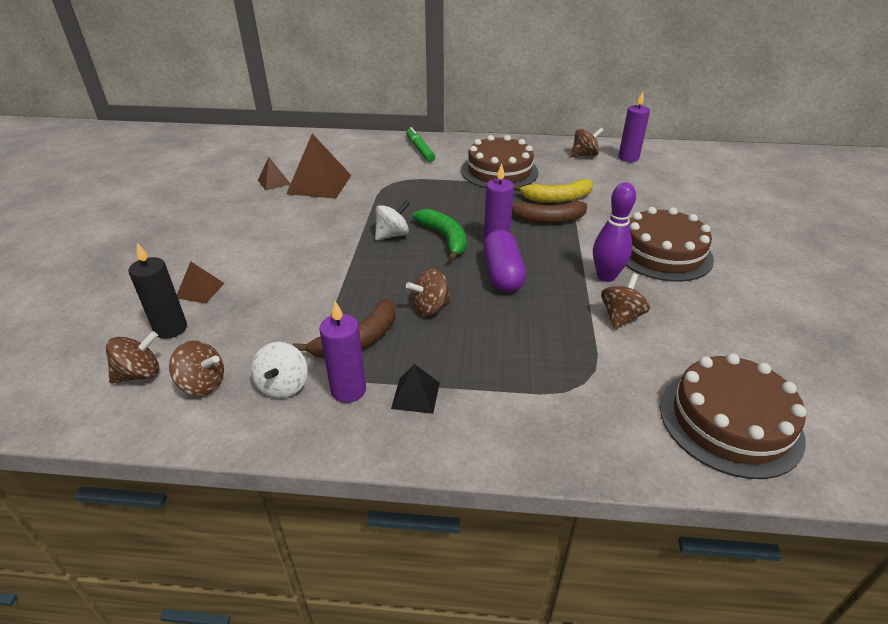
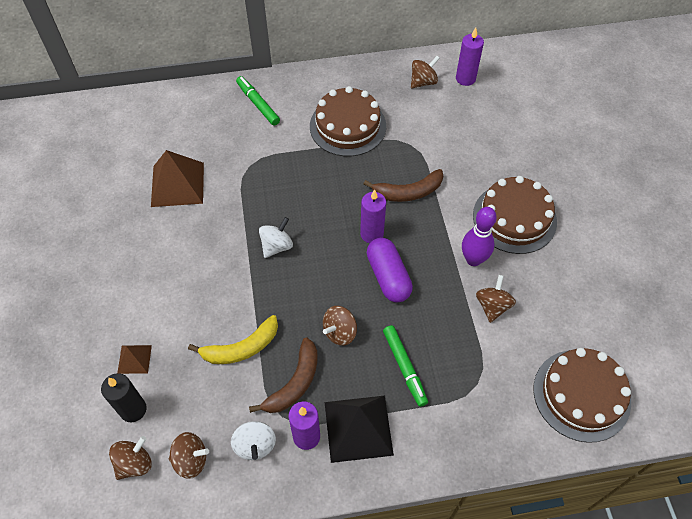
camera: 15 degrees left, 20 degrees up
brown pyramid [258,157,290,190] -> none
black pyramid [391,364,440,414] -> black pyramid [325,396,394,463], size x1.94
green banana [413,209,467,262] -> none
yellow banana [514,179,593,203] -> yellow banana moved to [188,315,278,364]
none -> green marker [383,325,428,407]

